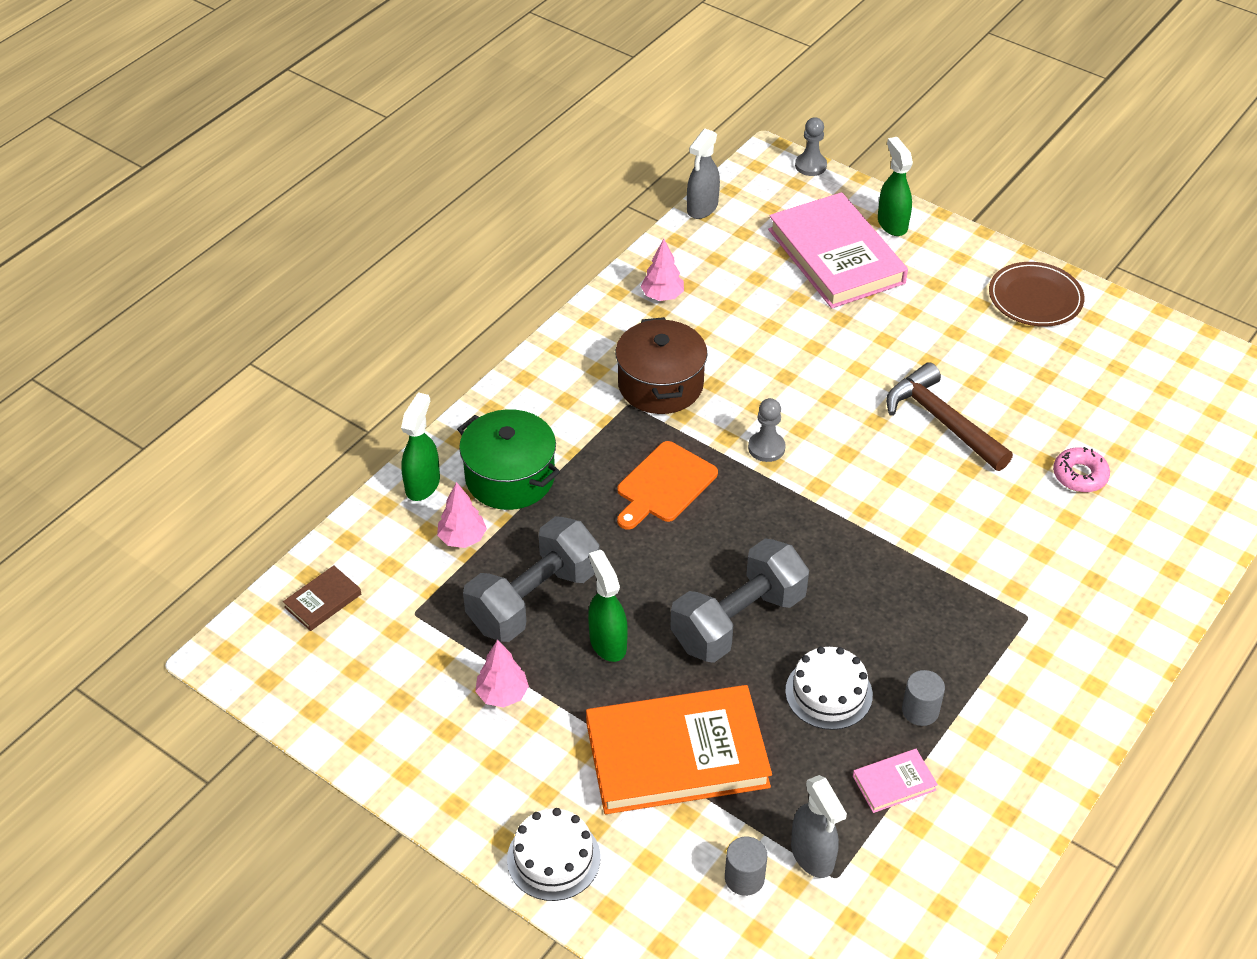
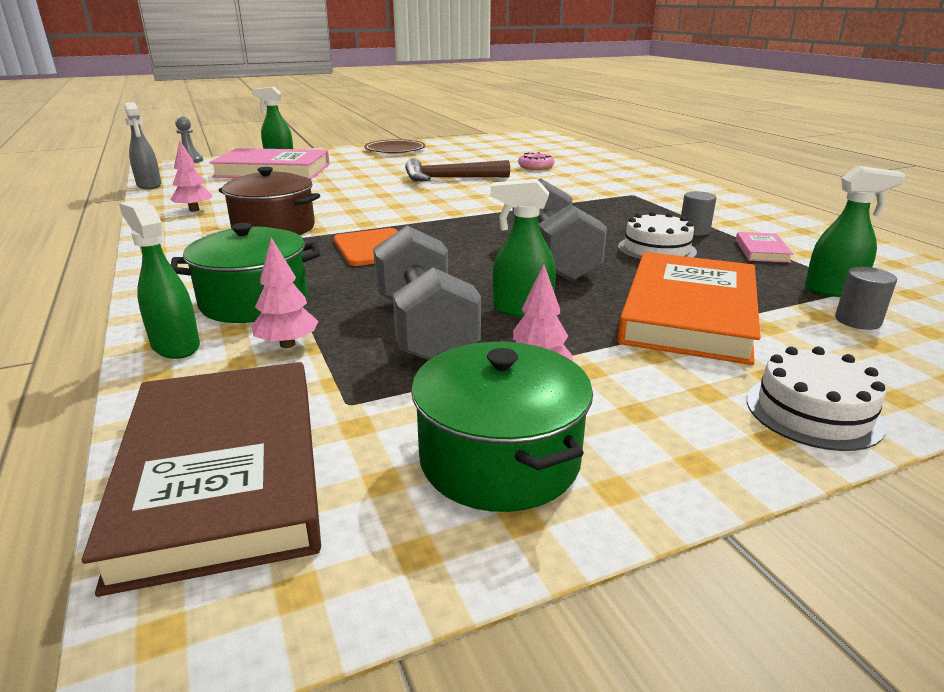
camera: 60 degrees left, 20 degrees down
brown book [283,565,361,631] -> brown book [82,362,321,597], size x2.39
grey pawn [748,398,786,462] -> none
grey spray bottle [791,775,847,878] -> green spray bottle [805,166,906,297]
none -> green pot [411,342,593,512]

